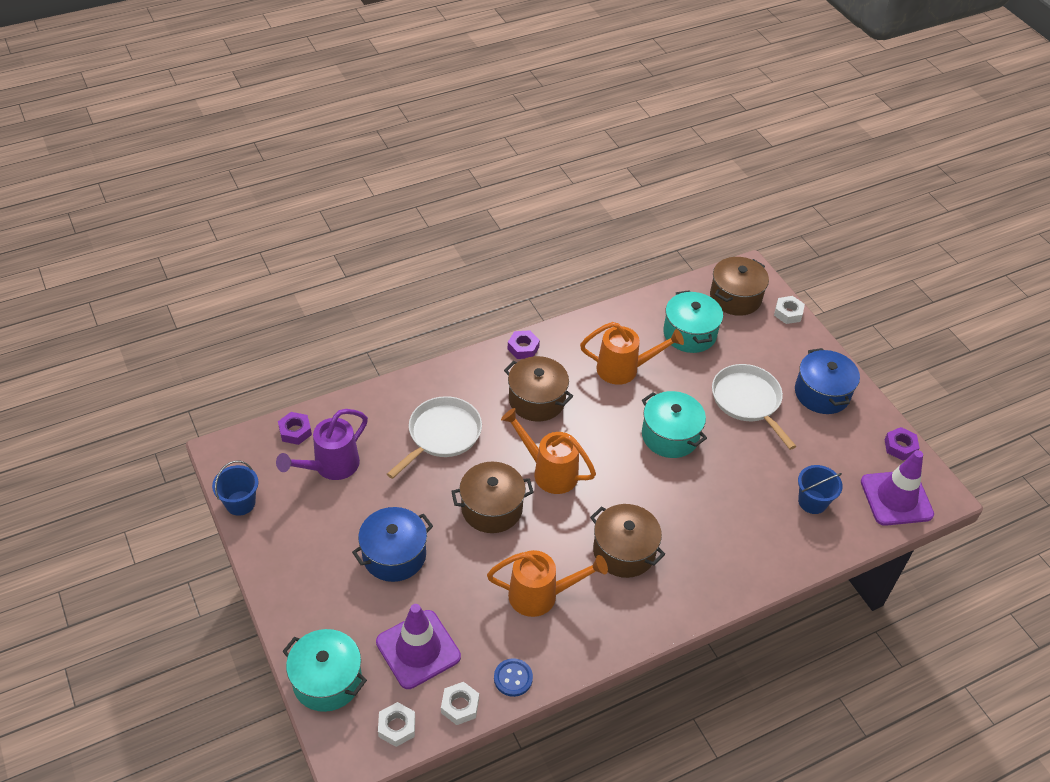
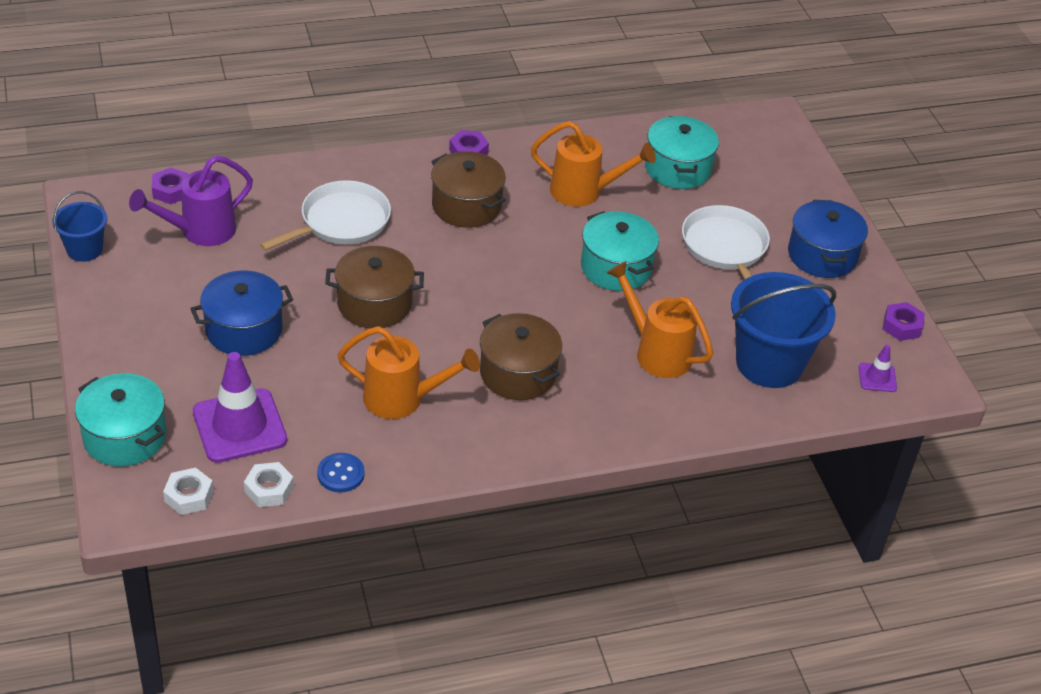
camera: 10 degrees right, 5 degrees down
orange watering can [501,408,596,494] -> orange watering can moved to [607,261,713,378]
brown pot [710,257,769,316] -> none
white nut [774,296,805,324] -> none
blue bucket [798,465,843,514] -> blue bucket [731,272,836,388], size x1.87
purple traffic cone [861,450,934,526] -> purple traffic cone [859,345,897,392], size x0.47

